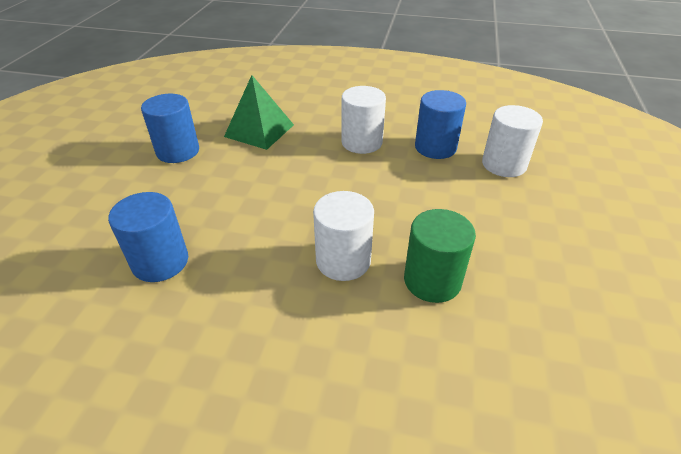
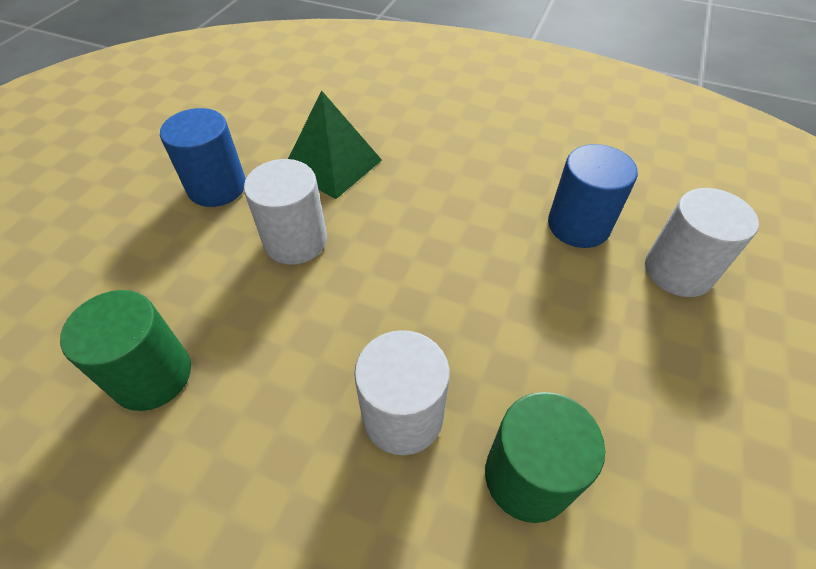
camera: 10 degrees right, 10 degrees up
blue cylinder [108,192,188,282] -> green cylinder [60,290,191,411]
white cylinder [342,86,386,154] -> white cylinder moved to [244,159,327,265]

